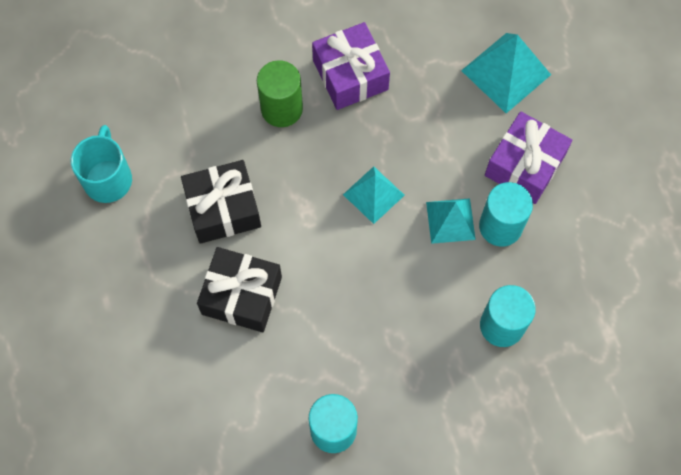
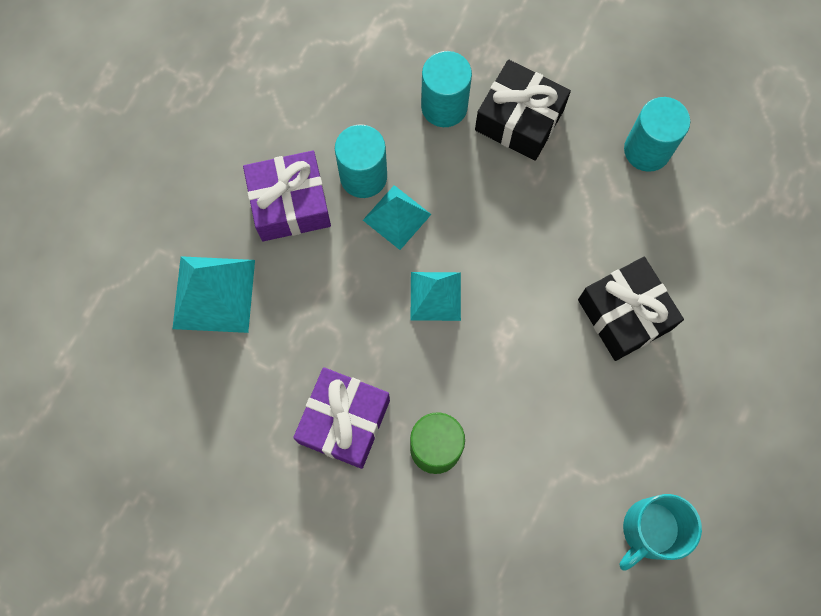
camera: 135 degrees left, 5 degrees up
black gift [181,160,261,244] -> black gift moved to [475,60,571,161]

